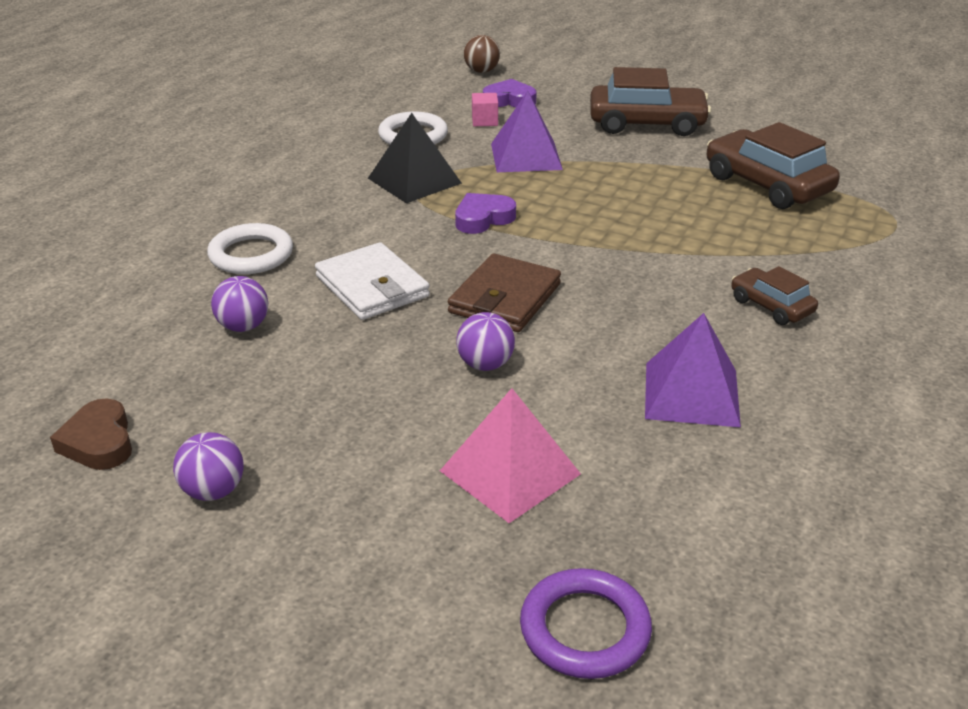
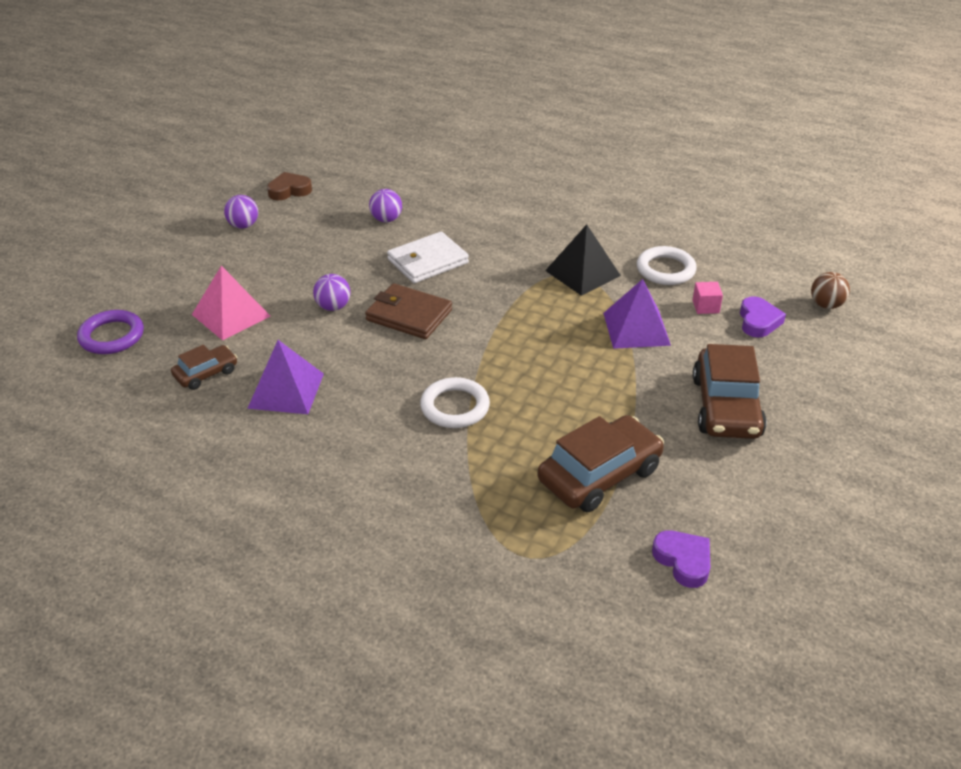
camera: 90 degrees right, 5 degrees up
white ring [207,223,293,274] -> white ring moved to [420,377,490,428]
purple heart [455,193,516,234] -> purple heart moved to [652,530,710,588]
brown car [731,266,818,325] -> brown car moved to [171,345,237,390]

